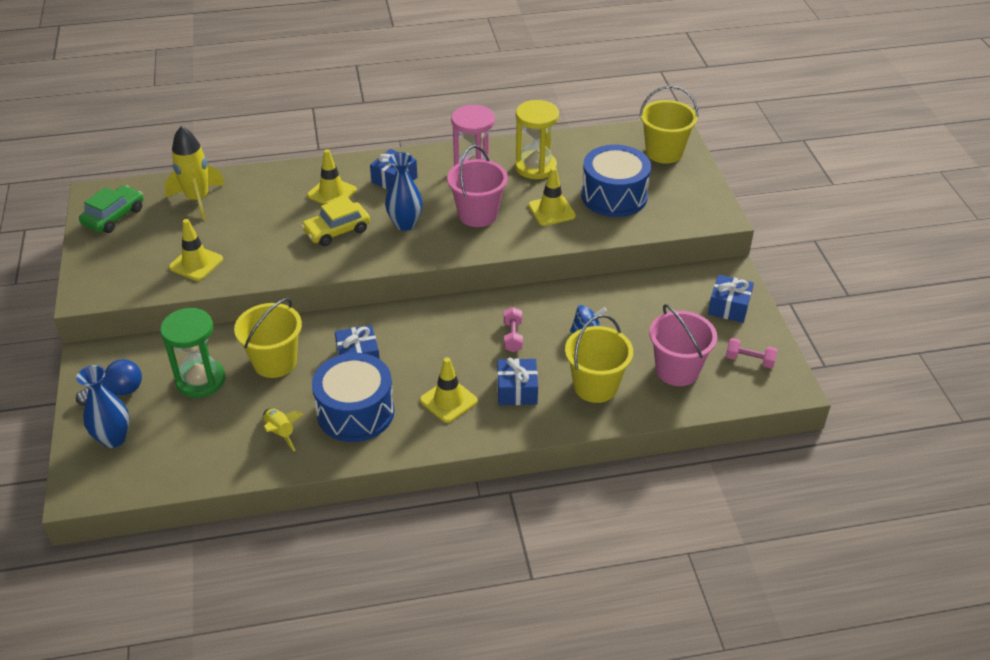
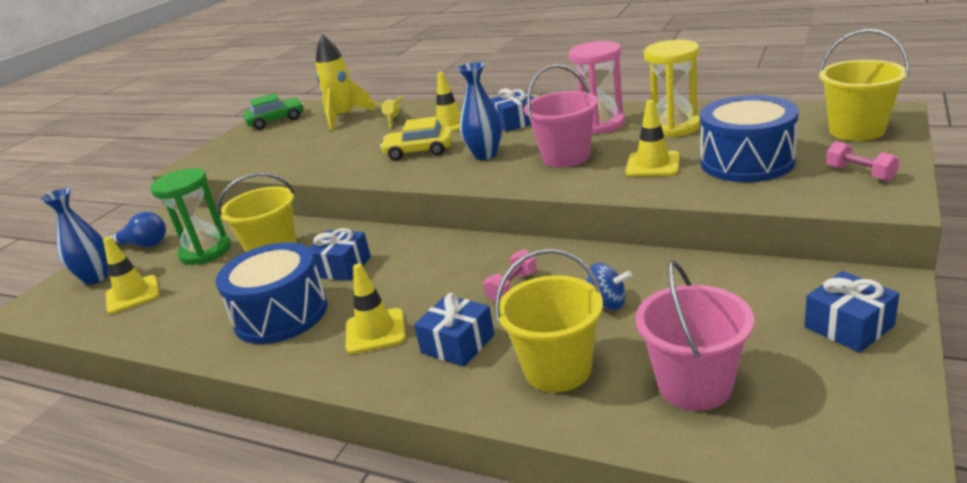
camera: 40 degrees right, 15 degrees down
yellow traffic cone [169,219,223,281] -> yellow traffic cone moved to [103,237,160,314]
yellow rocket [263,409,303,451] -> yellow rocket moved to [368,96,403,128]
pink dumbbell [726,338,778,368] -> pink dumbbell moved to [826,141,899,181]

